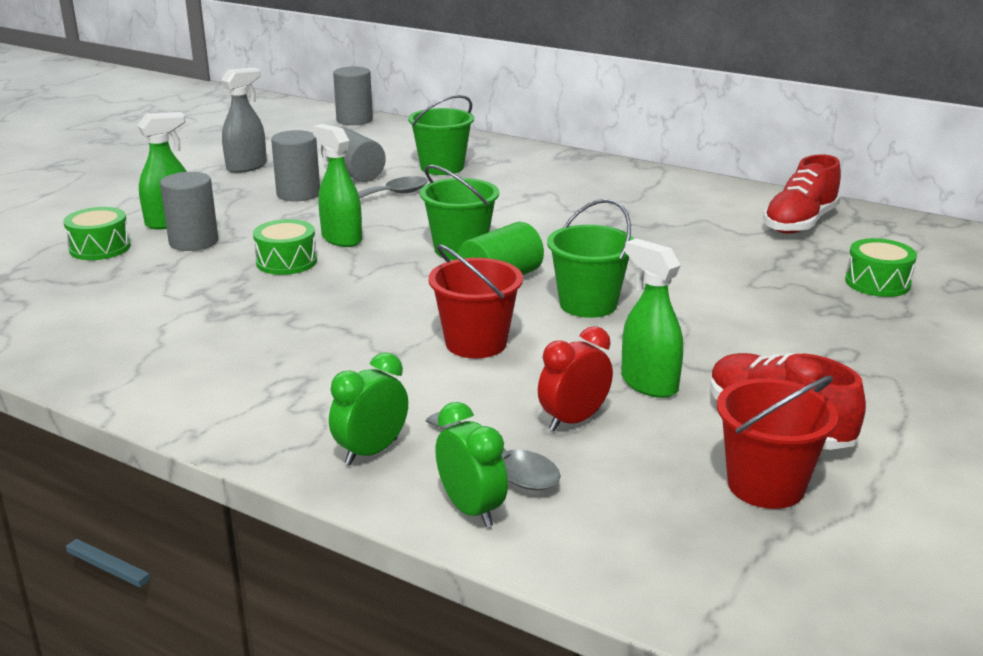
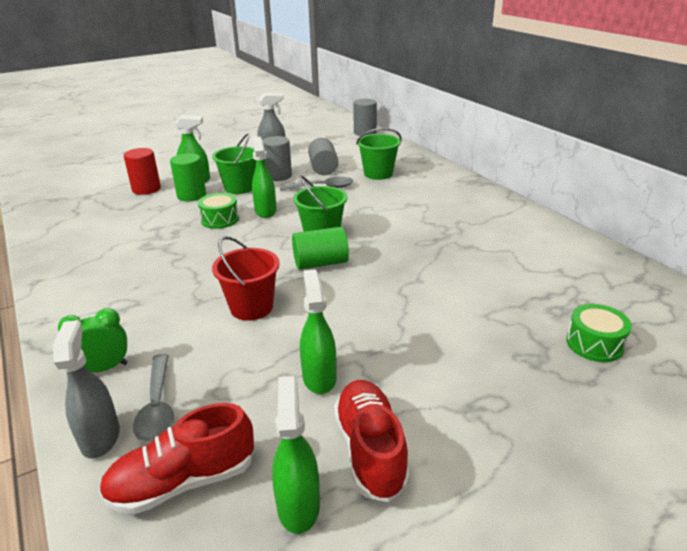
camera: 30 degrees right, 5 degrees up
green drum [63,207,131,260] -> red cylinder [124,148,161,195]
grey cylinder [160,172,218,251] -> green cylinder [170,153,206,201]
green clock [435,402,508,527] -> grey spray bottle [53,320,120,459]
red clock [538,326,613,431] -> none
green bucket [547,199,634,318] -> green bucket moved to [212,133,256,194]
red bucket [717,376,838,509] -> green spray bottle [272,376,320,534]
red shoe [763,154,841,234] -> red shoe moved to [99,403,254,514]

